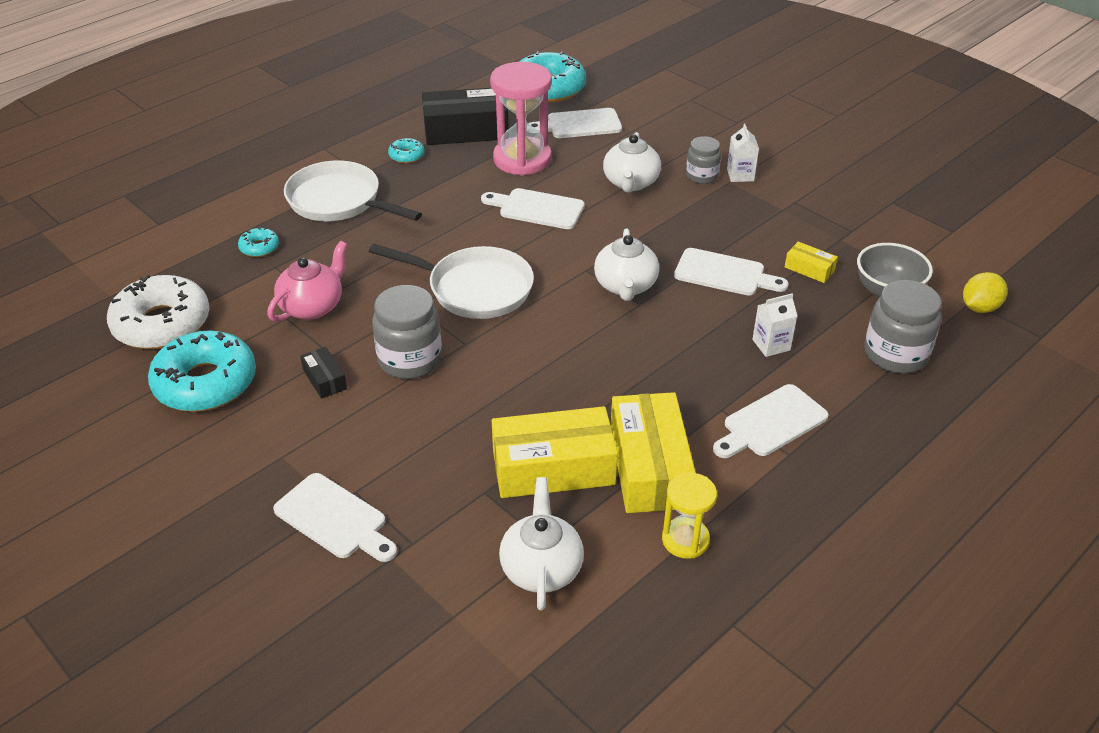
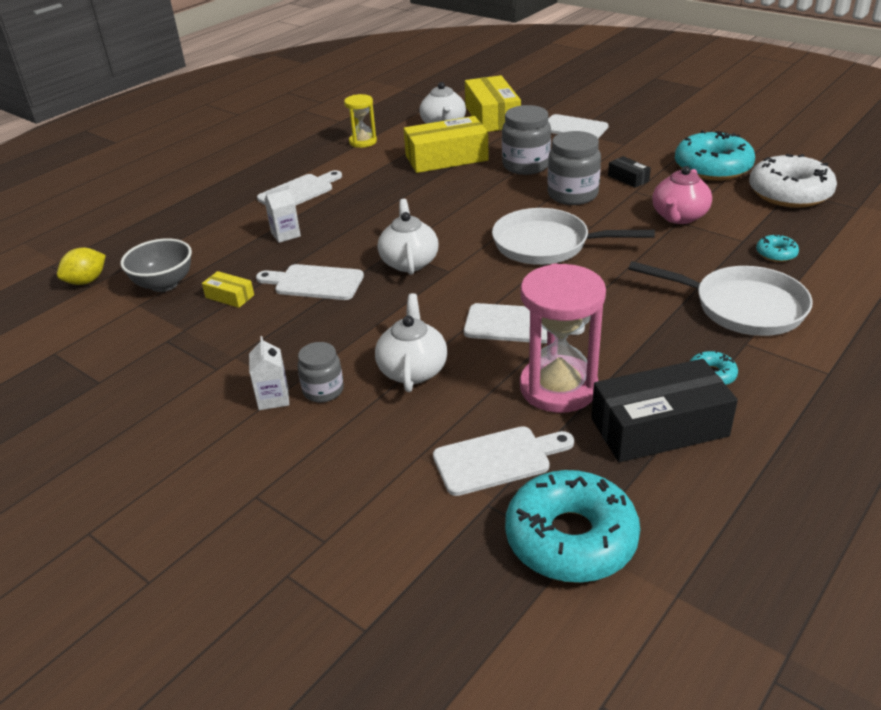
camera: 175 degrees right, 5 degrees down
yellow box [611,392,696,513] -> yellow box moved to [465,75,521,132]
grey jar [864,280,942,374] -> grey jar moved to [502,105,551,175]

